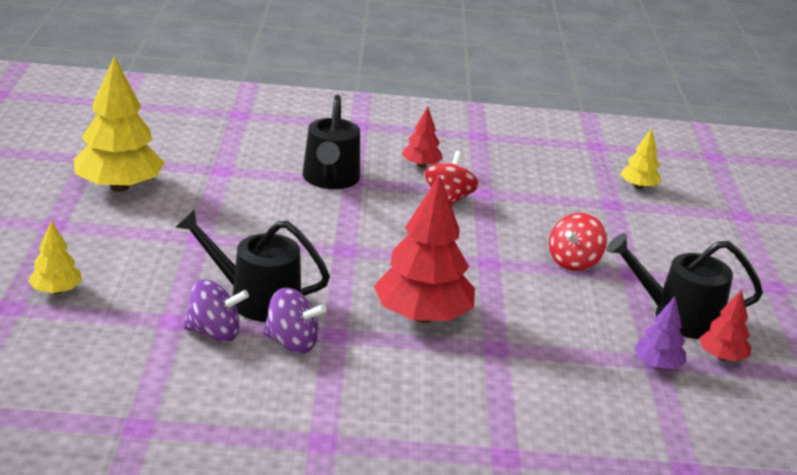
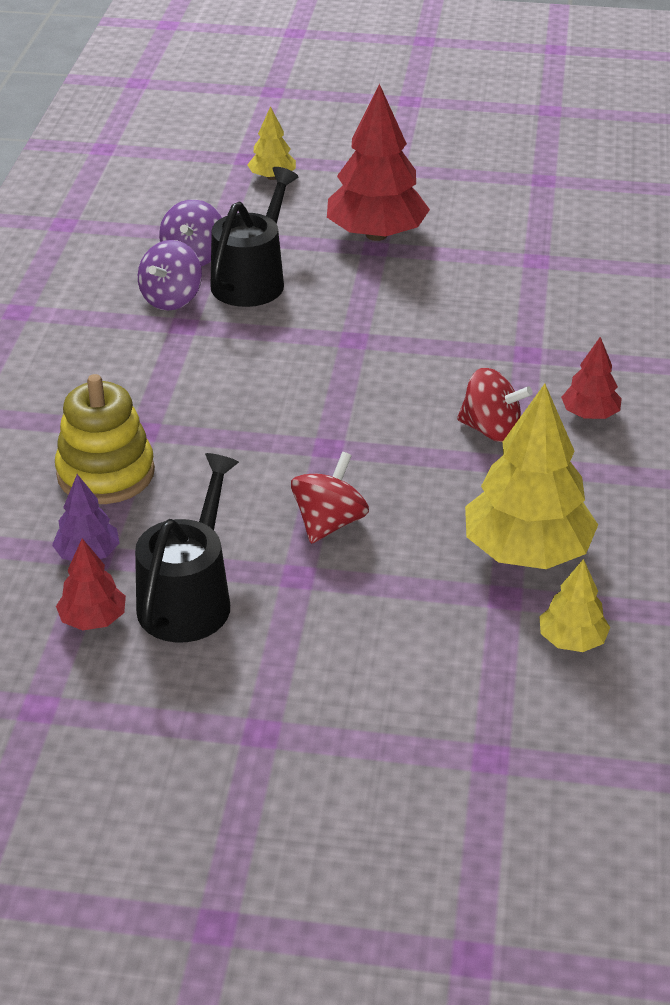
camera: 100 degrees right, 10 degrees up
yellow tree [74,56,165,192] -> yellow tree moved to [465,384,598,569]
black watering can [303,95,360,189] -> none
red tree [374,175,475,323] -> red tree moved to [327,84,430,241]
red spinning top [549,213,607,271] -> red spinning top turned 75 degrees clockwise [291,452,369,544]
none -> yellow stacking toy [55,374,155,504]

